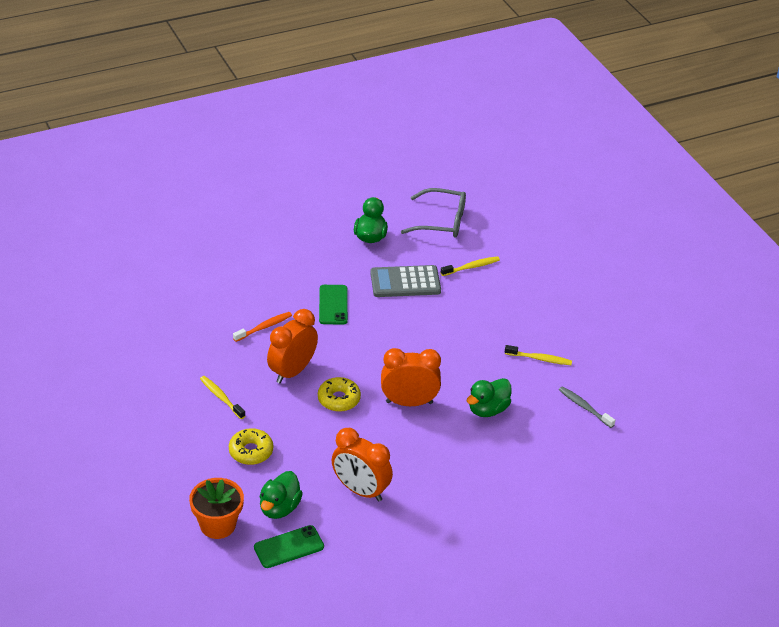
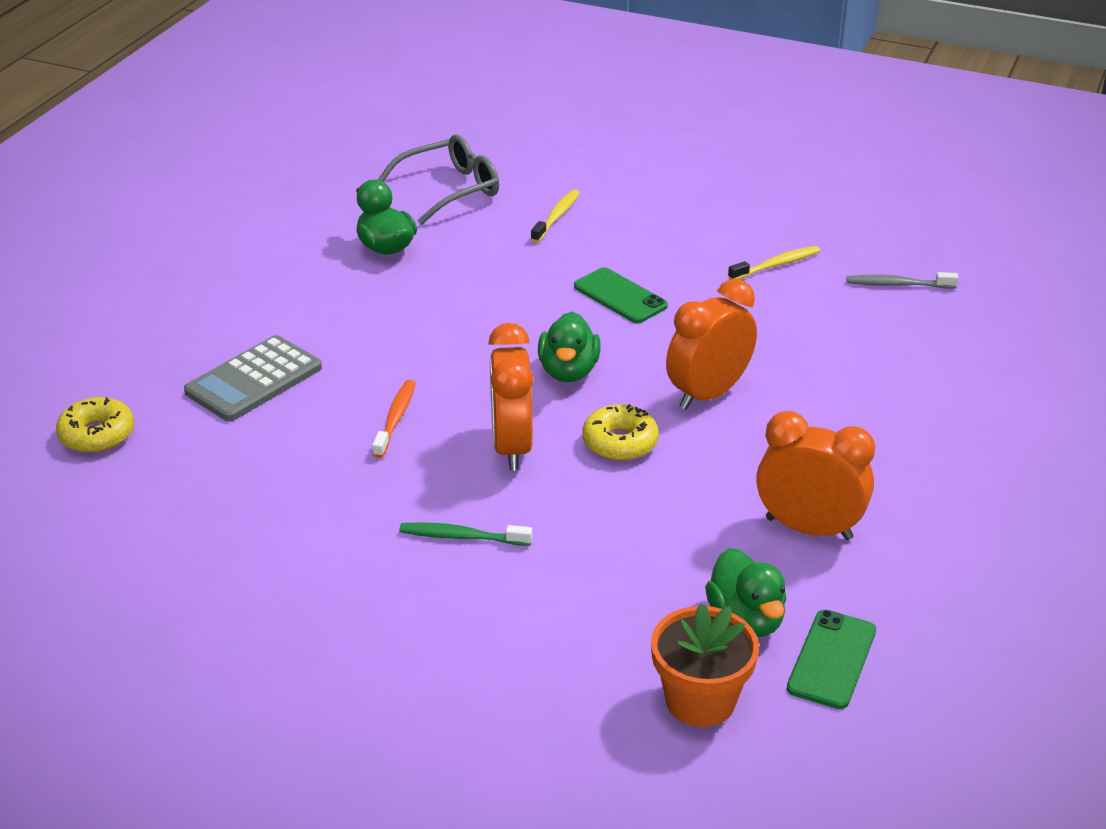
camera: 40 degrees left, 5 degrees down
yellow toothbrush [200,376,245,419] -> green toothbrush [399,522,532,546]
yellow donut [229,428,273,465] -> yellow donut moved to [56,397,134,453]
green phone [319,285,348,325] -> green phone moved to [574,267,668,323]
orange clock [332,428,393,502] -> orange clock turned 150 degrees counterclockwise [756,411,875,540]
grey calculator [370,265,441,297] -> grey calculator moved to [184,335,322,422]
green duck [467,378,512,417] -> green duck moved to [538,312,601,382]

